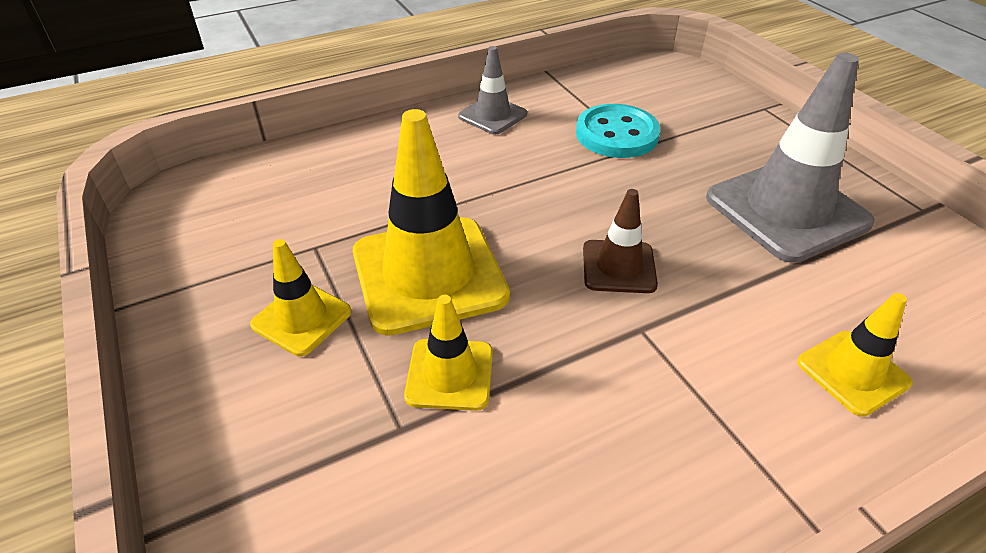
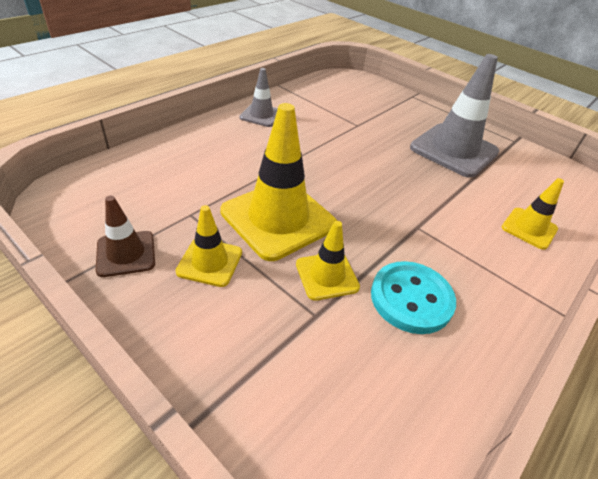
camera: 25 degrees left, 0 degrees up
turquoise button [576,104,661,158] -> turquoise button moved to [371,261,456,334]
brown traffic cone [583,189,658,293] -> brown traffic cone moved to [96,196,155,277]

